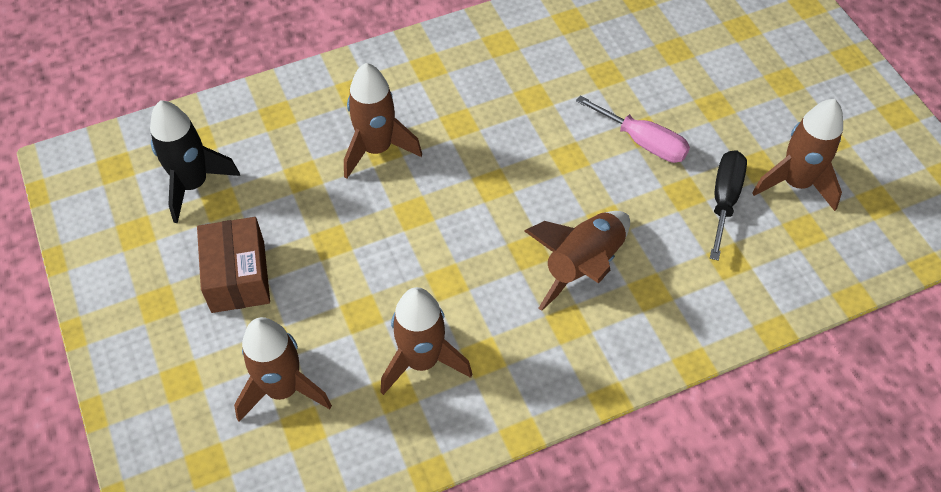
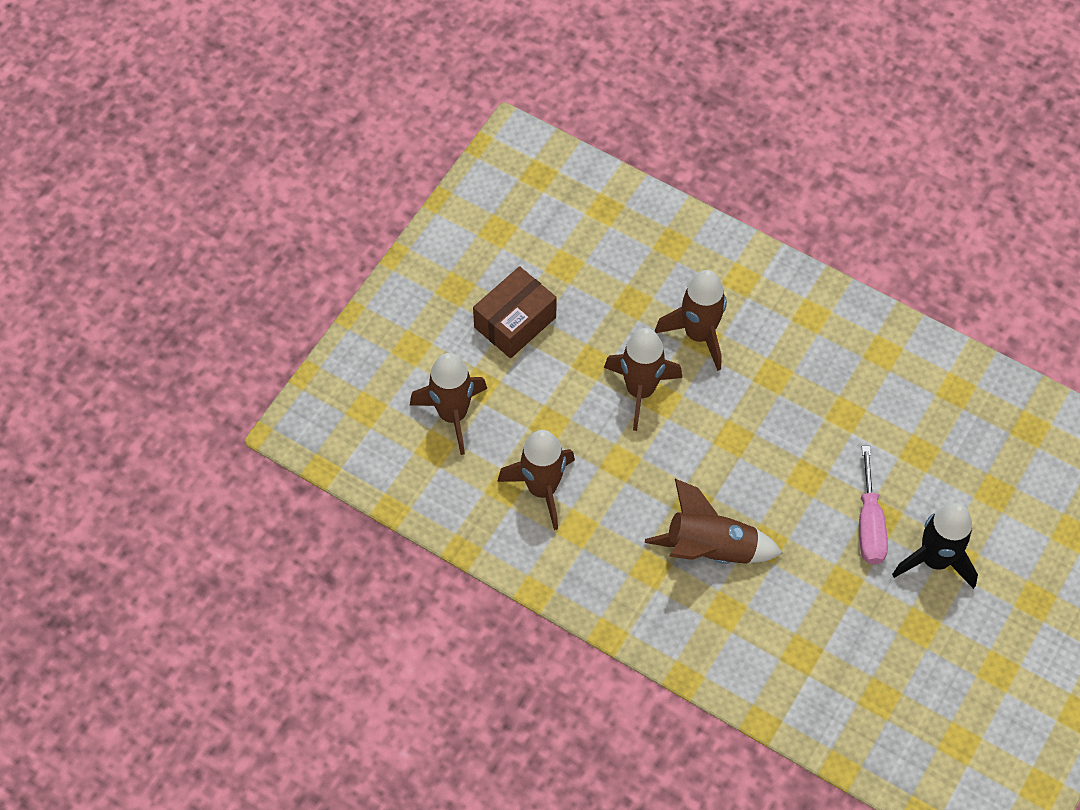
camera: 55 degrees right, 5 degrees up
black rocket [150,100,240,223] -> black rocket moved to [892,503,978,589]
black screwdriver [710,150,747,261] -> none
brown rocket [752,99,843,211] -> brown rocket moved to [604,328,682,431]

